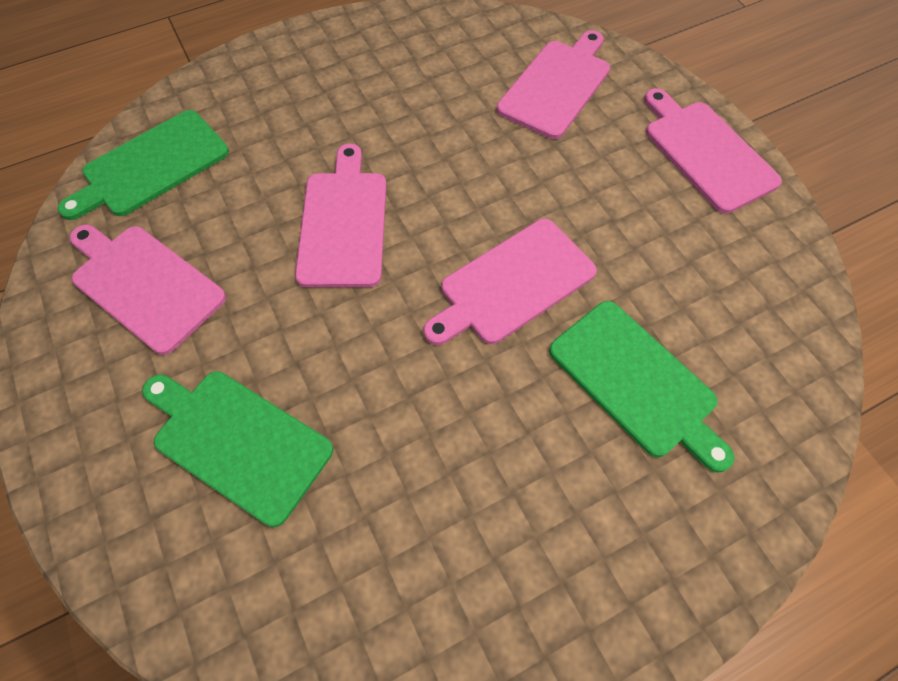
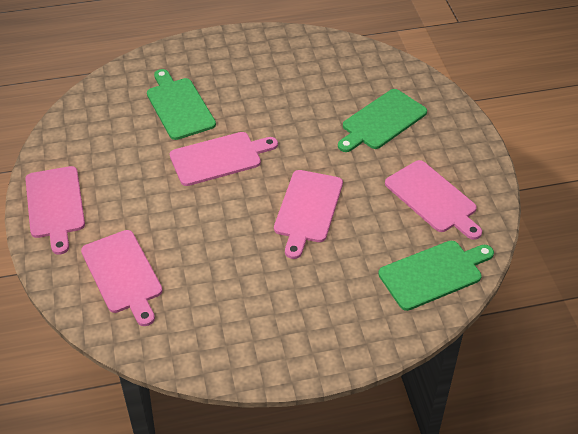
camera: 165 degrees left, 15 degrees down
green cutting board [142,371,333,527] -> green cutting board turned 90 degrees clockwise [338,89,427,152]
pink cutting board [497,30,610,139] -> pink cutting board turned 75 degrees counterclockwise [81,230,163,326]

